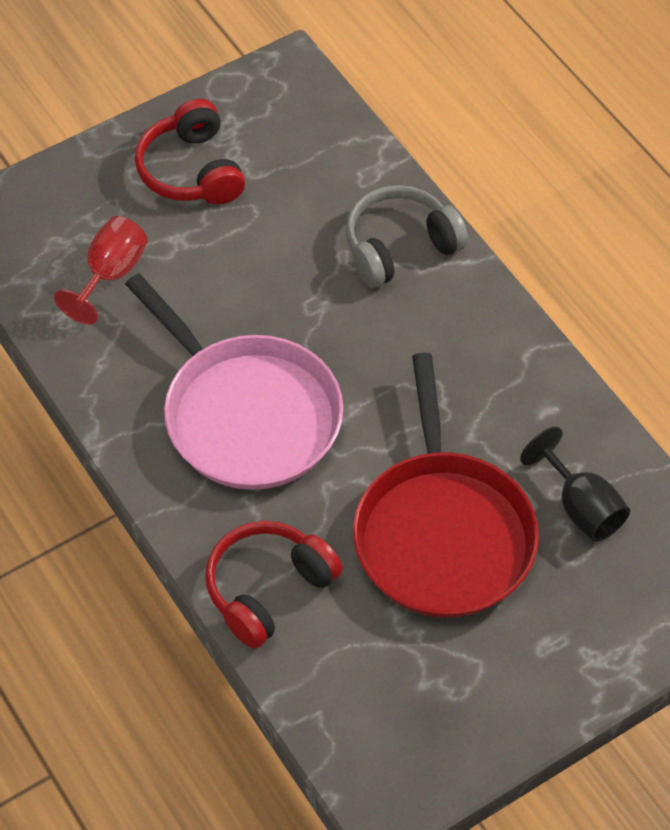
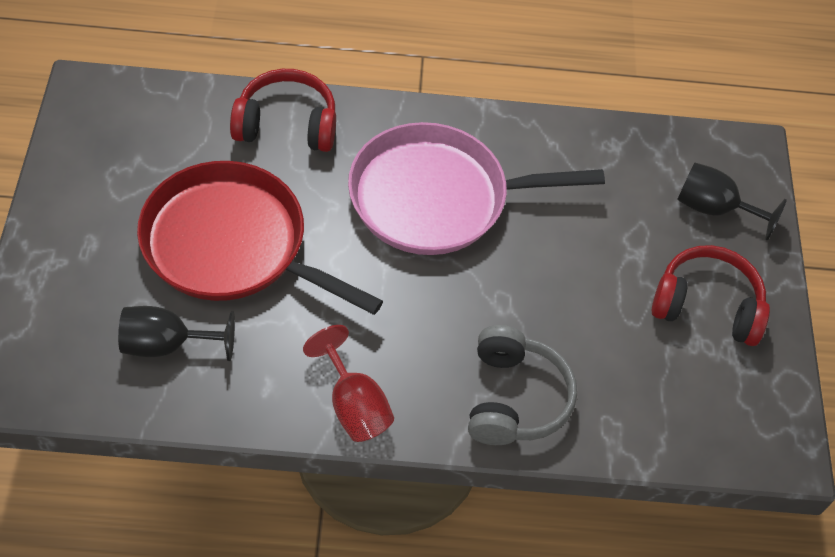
camera: 120 degrees right, 0 degrees up
red goblet [54,216,148,325] -> red goblet moved to [303,325,394,442]
red headphones [205,521,343,649] -> red headphones turned 75 degrees counterclockwise [230,69,336,152]
none -> black goblet [677,162,787,240]

